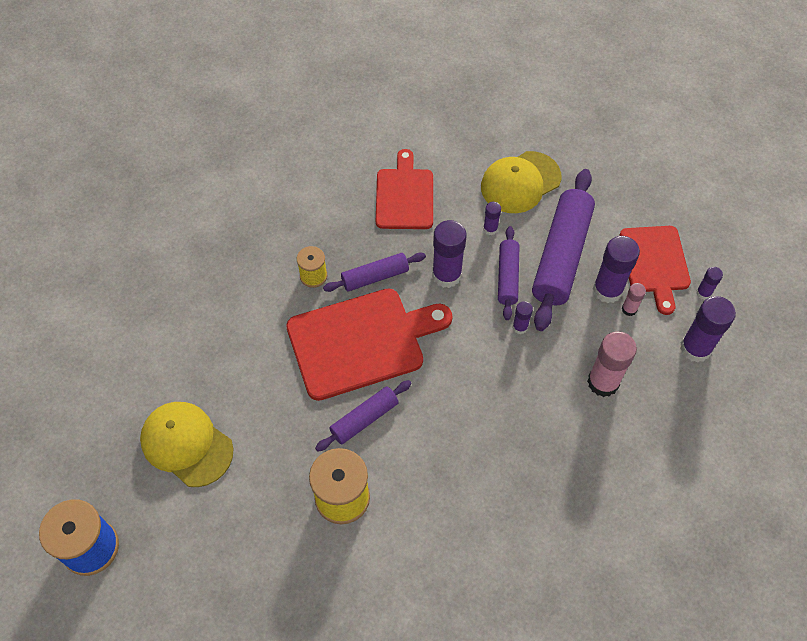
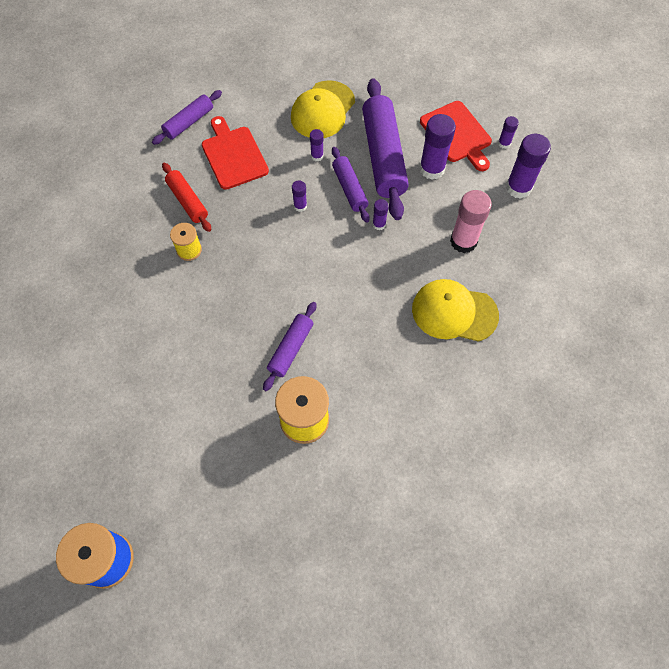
camera: 25 degrees left, 5 degrees up
yellow cap [140,402,233,487] -> yellow cap moved to [412,279,499,342]
red cutting board [286,288,453,401] -> none
purple rolling pin [323,253,426,292] -> purple rolling pin moved to [152,90,222,145]
purple glue stick [432,220,466,288] -> purple glue stick [292,180,307,212], size x0.51
pink glue stick [622,283,646,316] -> none
none -> red rolling pin [162,163,211,232]

